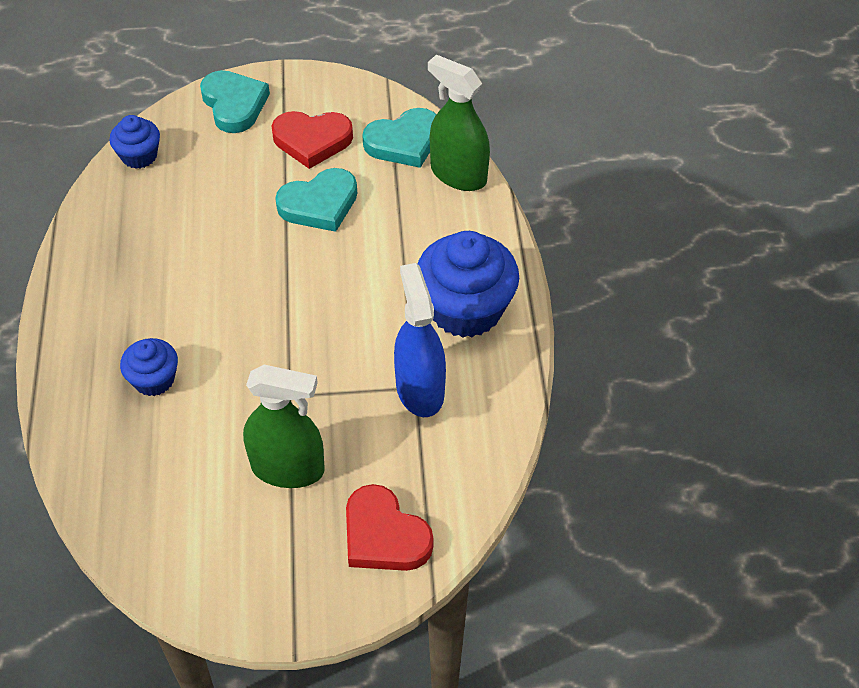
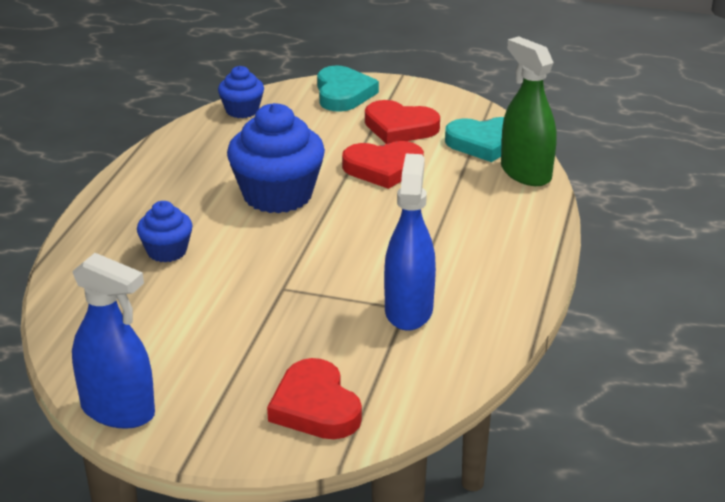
camera: 20 degrees right, 20 degrees down
green spray bottle [243,365,325,488] -> none
turquoise heart [275,168,357,232] -> red heart [342,141,424,189]
blue cupcake [417,231,519,338] -> blue cupcake moved to [227,103,325,213]
none -> blue spray bottle [72,253,155,429]

